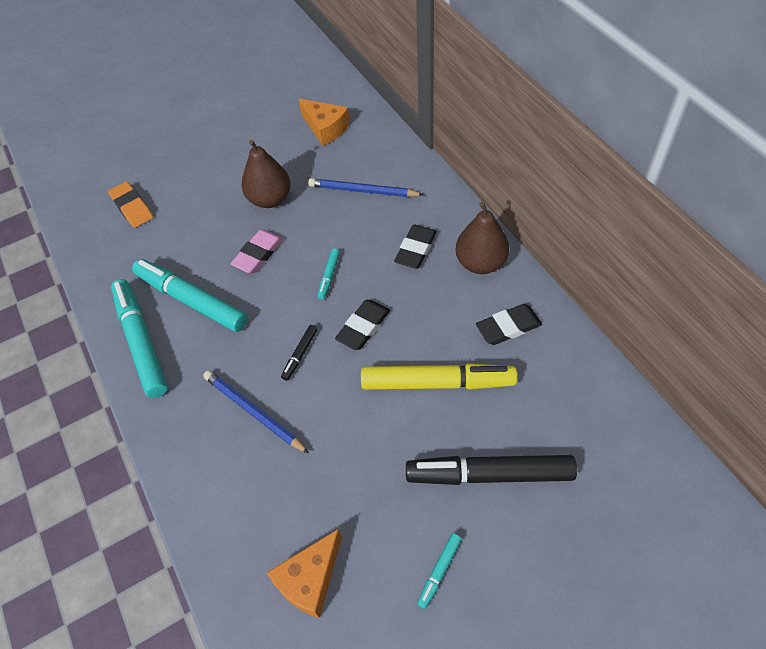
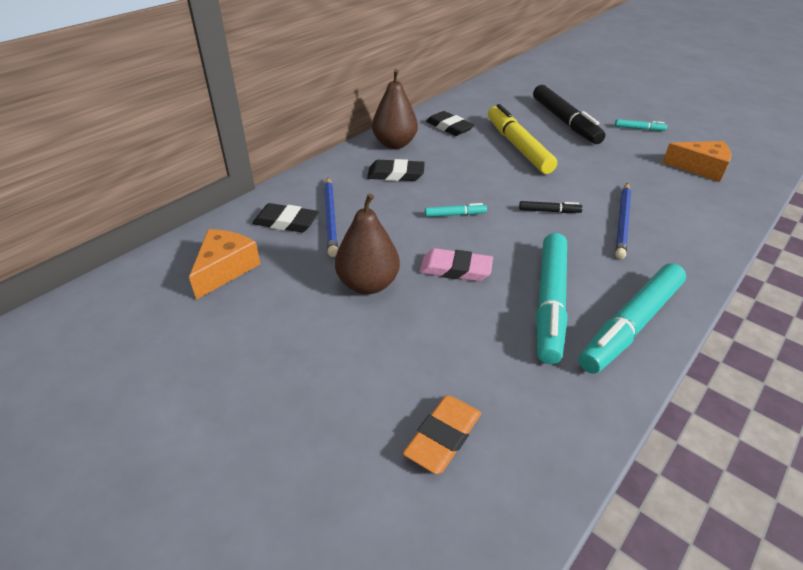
camera: 115 degrees left, 15 degrees down
black eraser [335,300,390,350] -> black eraser moved to [252,203,319,232]

